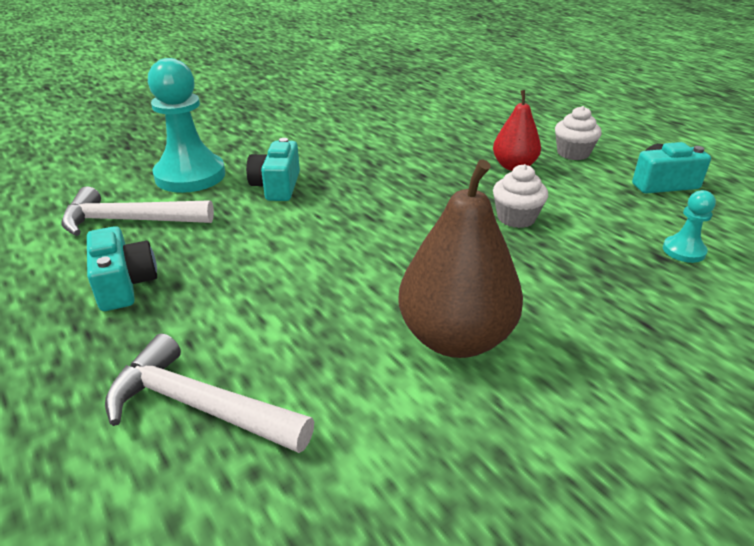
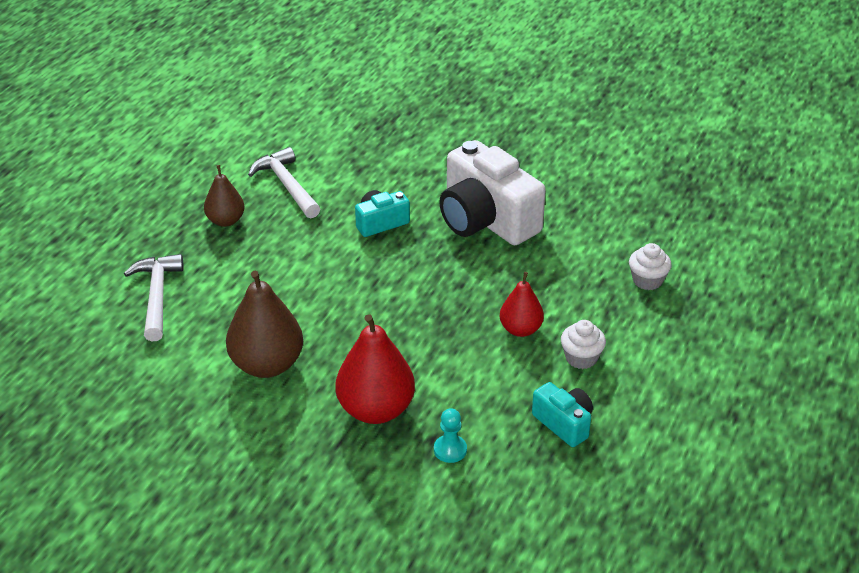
camera: 60 degrees right, 5 degrees up
turquoise camera [87,226,157,311] -> brown pear [204,165,245,227]
turquoise pawn [148,58,225,193] -> none
white cupcake [493,164,548,228] -> white cupcake moved to [629,243,672,290]
none -> red pear [335,314,415,424]
none -> white camera [439,140,546,245]

